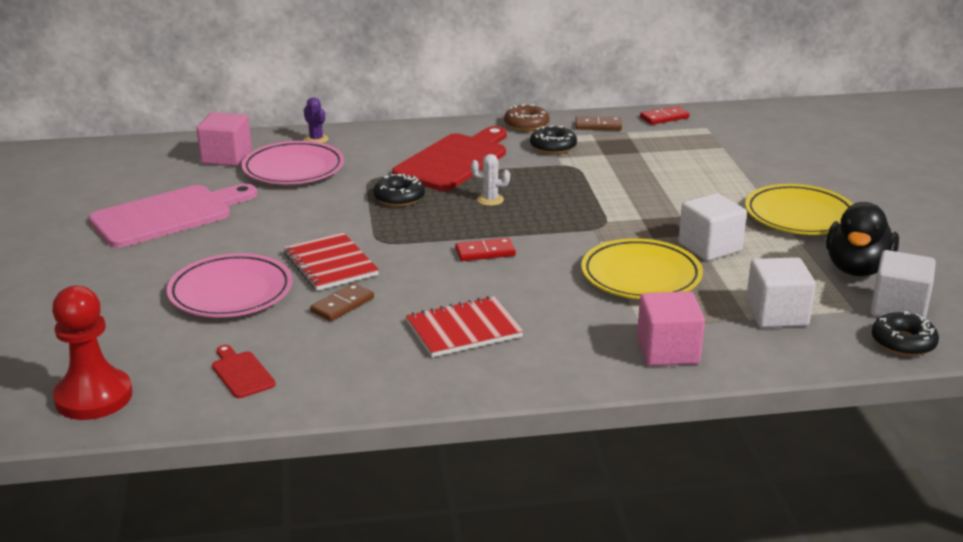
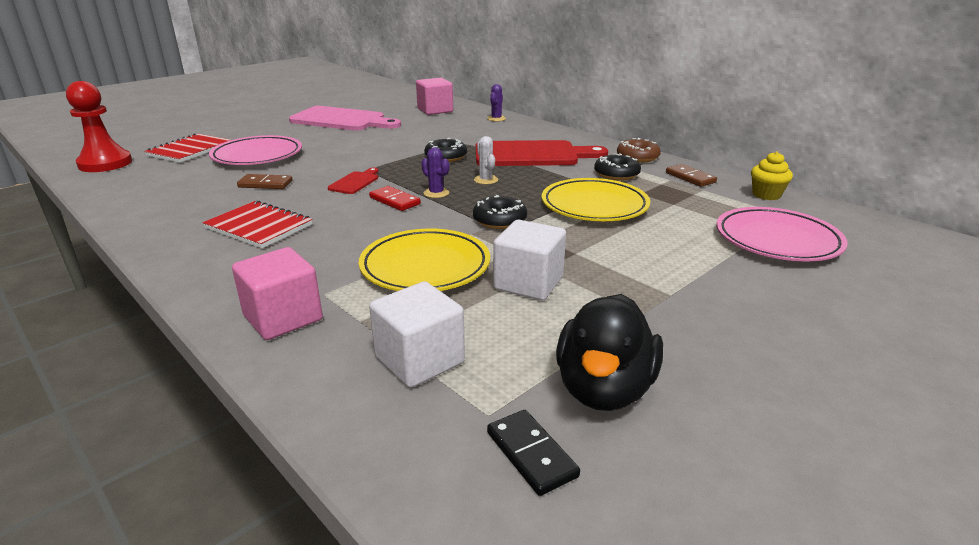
camera: 55 degrees right, 0 degrees up
red cutting board [212,345,276,398] -> red cutting board moved to [328,168,379,194]
pink plate [242,141,344,184] -> pink plate moved to [716,207,848,262]
red notebook [283,233,379,291] -> red notebook moved to [144,133,230,163]
red domino [640,106,690,125] -> yellow cupcake [751,151,793,200]
yellow plate [745,184,853,235] -> yellow plate moved to [542,178,650,221]
black duck [826,202,899,276] -> black duck turned 60 degrees counterclockwise [556,294,663,411]
white cube [870,250,936,318] -> black domino [487,410,580,496]
black donut [872,311,939,356] -> black donut moved to [473,195,527,229]
none -> purple cactus [421,147,449,198]

